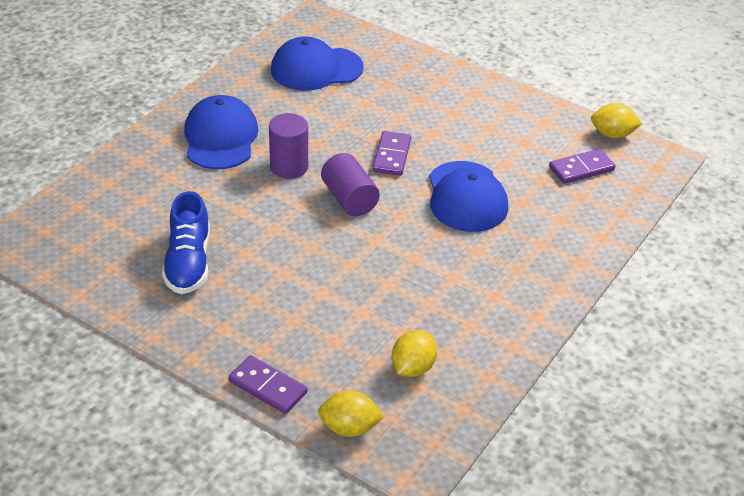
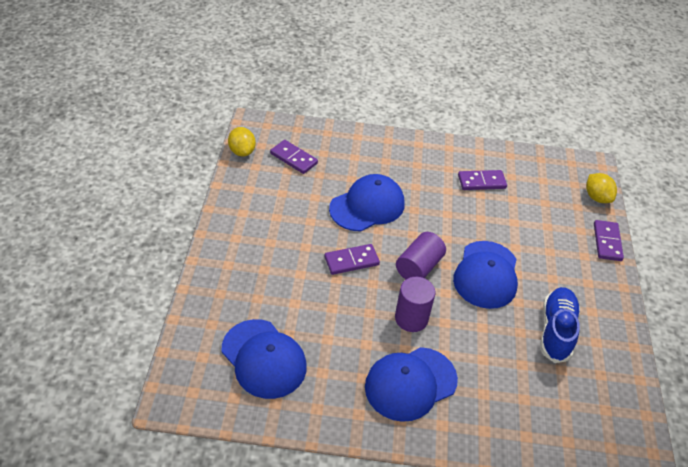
camera: 120 degrees left, 5 degrees up
blue shoe [162,191,210,294] -> blue shoe turned 45 degrees counterclockwise [540,287,580,363]
yellow lemon [391,330,437,377] -> none
none -> blue cap [453,241,518,309]
none -> purple domino [458,170,507,190]

